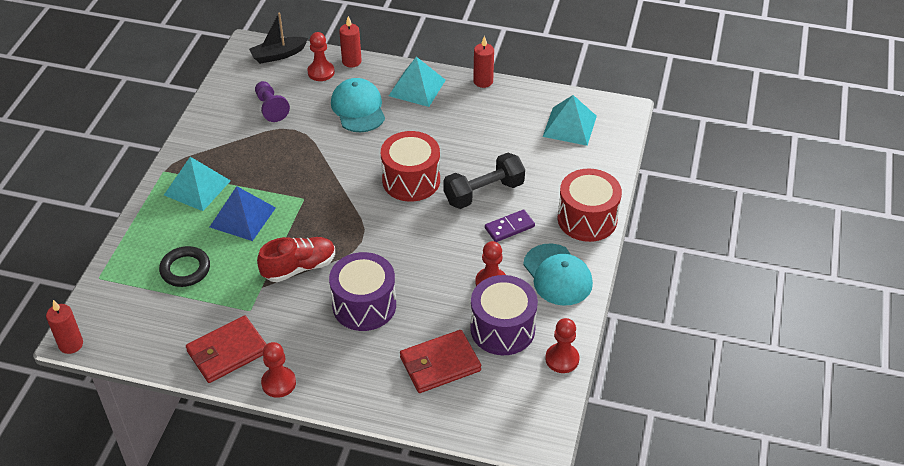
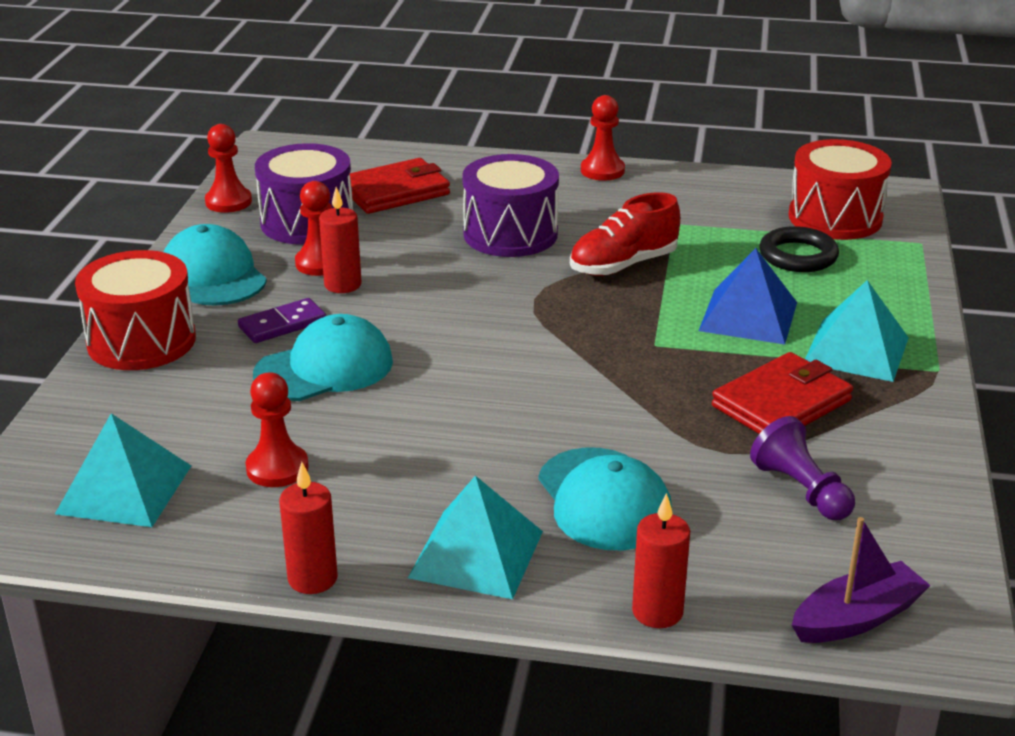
camera: 175 degrees right, 15 degrees down
red candle [46,300,83,354] -> red candle moved to [319,187,361,293]
red wallet [186,315,267,383] -> red wallet moved to [712,352,853,434]
black boat [249,13,308,64] -> purple boat [792,517,931,643]
red pawn [307,32,335,81] -> red pawn moved to [246,372,309,487]
red drum [381,131,440,202] -> red drum moved to [789,139,892,240]
black dumbbell [444,153,525,209] -> turquoise cap [253,314,393,401]

